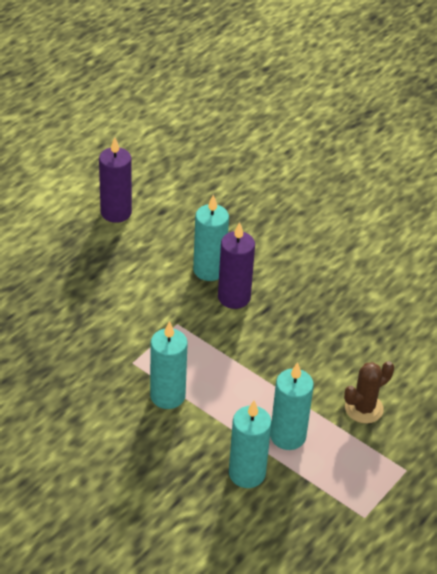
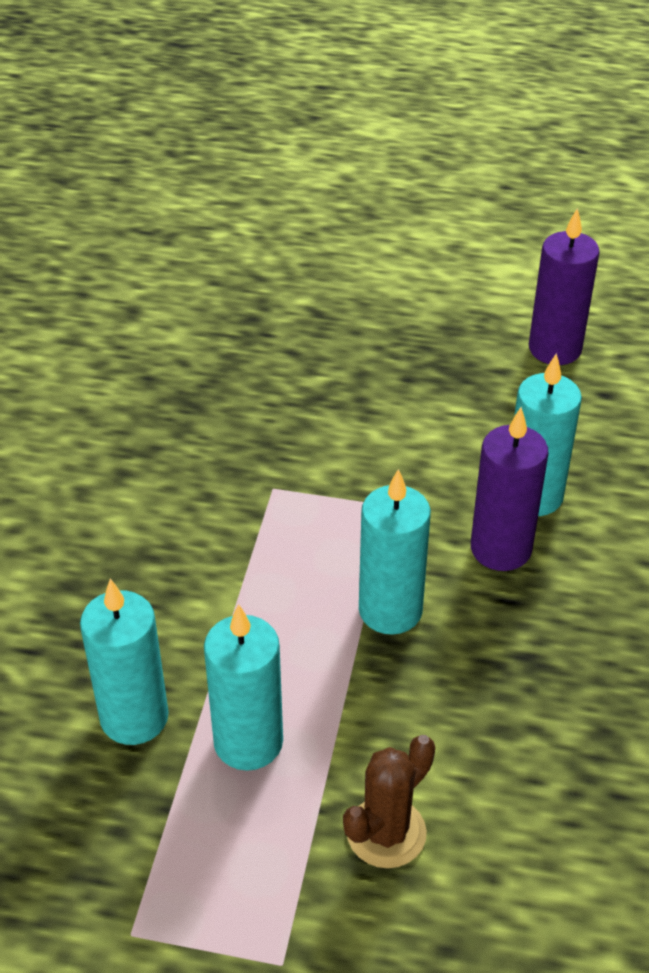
camera: 65 degrees right, 0 degrees up
turquoise candle [150,321,188,409] -> turquoise candle moved to [359,469,431,635]
brown cactus [344,361,394,424] -> brown cactus turned 75 degrees counterclockwise [343,735,435,868]

